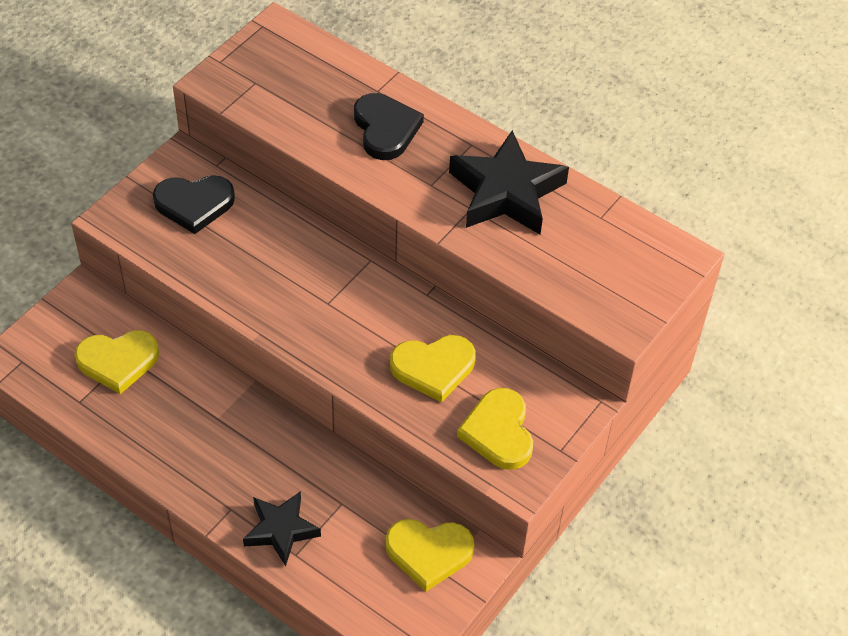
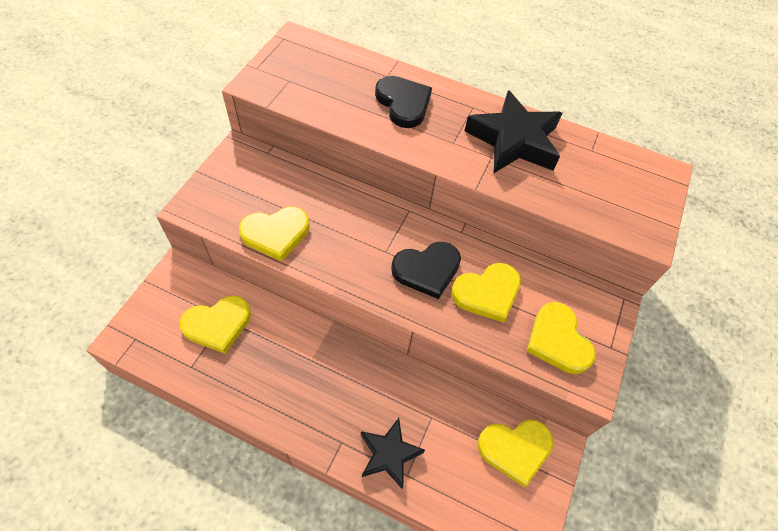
camera: 15 degrees left, 5 degrees up
black heart [153,175,235,234] -> black heart moved to [391,242,461,299]
none -> yellow heart [239,207,309,261]

